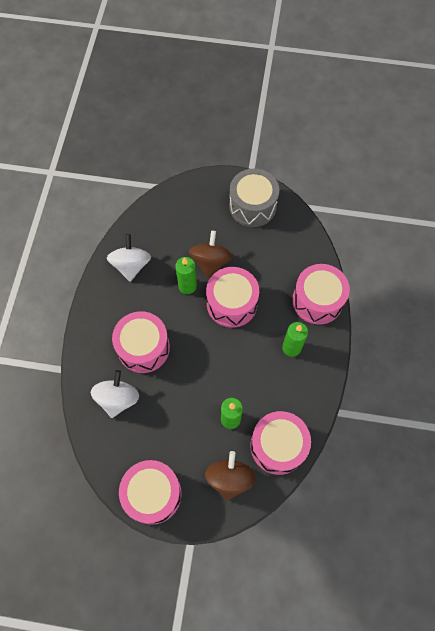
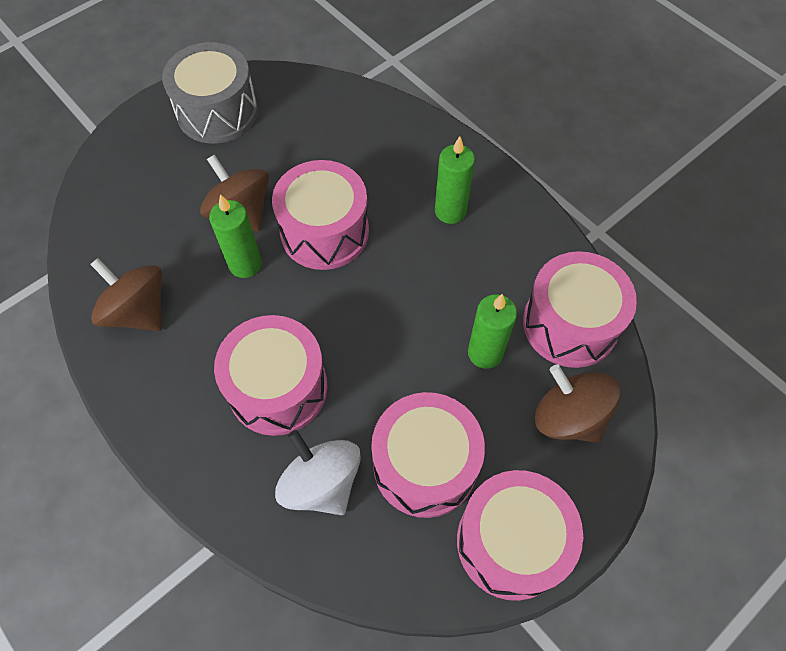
camera: 50 degrees left, 5 degrees down
white spinning top [107,234,151,282] -> brown spinning top [90,258,162,331]
pink drum [292,264,350,325] -> pink drum moved to [371,392,485,518]

